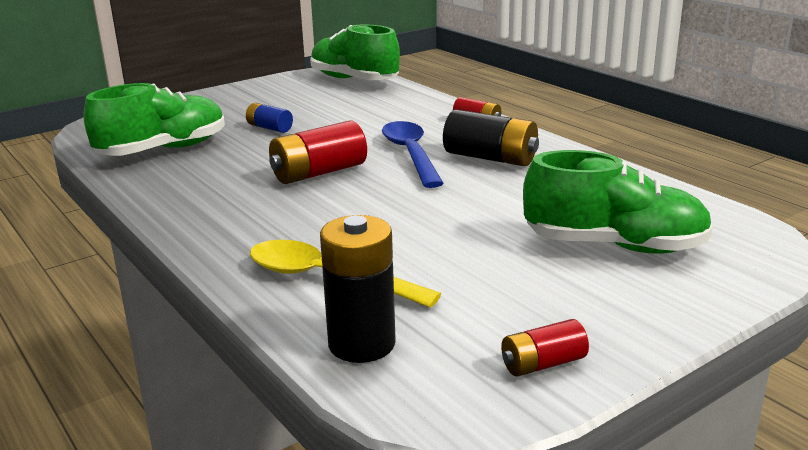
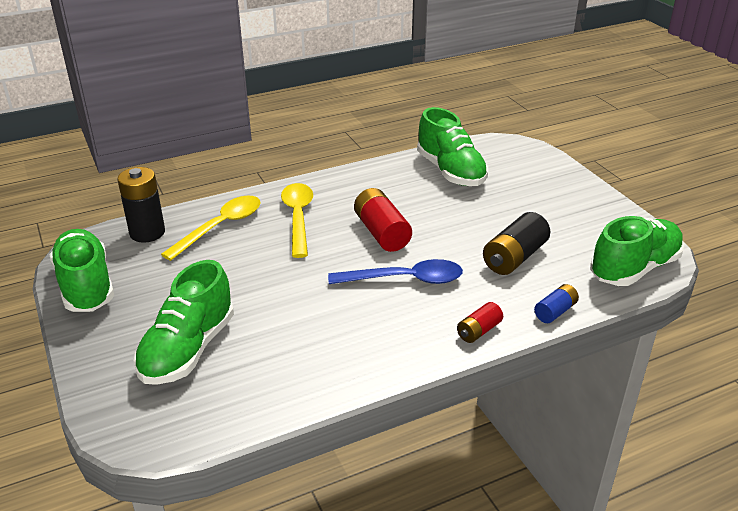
camera: 100 degrees right, 10 degrees up
blue battery [246,103,293,133] -> blue battery moved to [534,284,579,323]
black battery [443,110,539,166] -> black battery moved to [483,212,550,275]
red battery [501,319,589,377] -> green shoe [50,229,114,312]
none -> yellow spoon [281,183,313,258]

